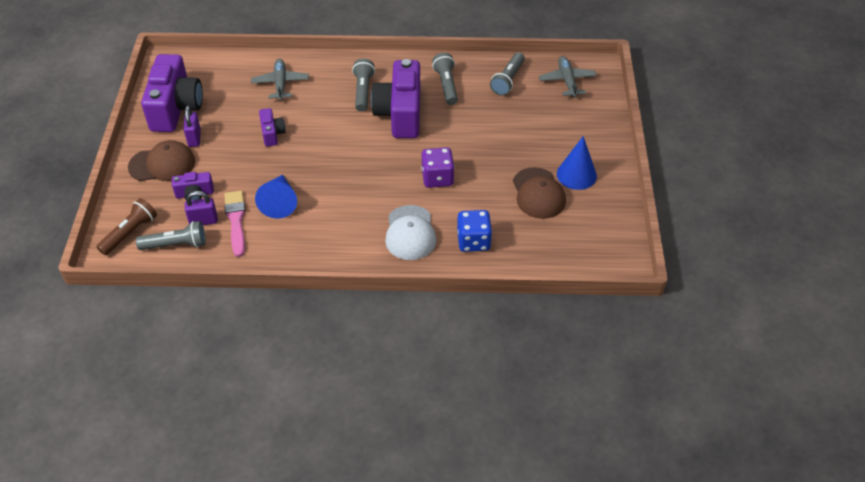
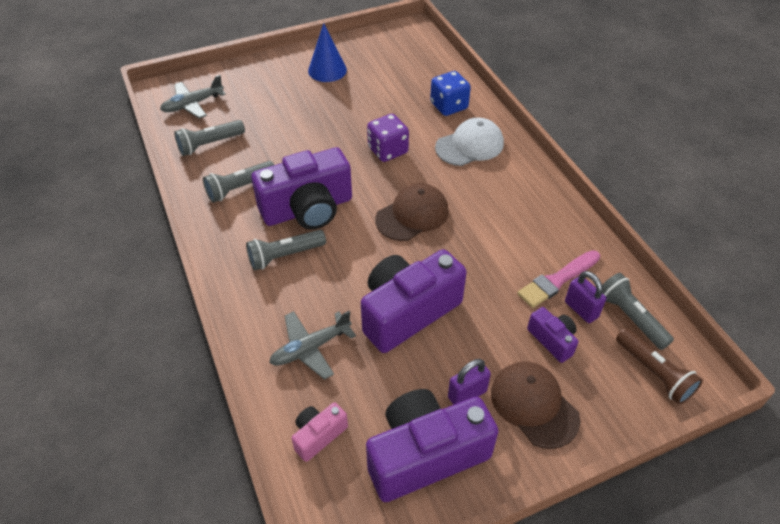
camera: 115 degrees left, 0 degrees up
brown flashlight [96,198,157,255] -> brown flashlight turned 135 degrees counterclockwise [616,328,703,405]
blue cone [255,175,297,218] -> none
purple camera [259,108,286,147] -> purple camera [361,249,467,353], size x2.10
grey flashlight [490,52,525,96] -> grey flashlight turned 150 degrees clockwise [174,120,245,156]
brown cap [513,167,566,219] -> brown cap moved to [375,183,449,241]
none -> pink camera [292,402,348,462]

